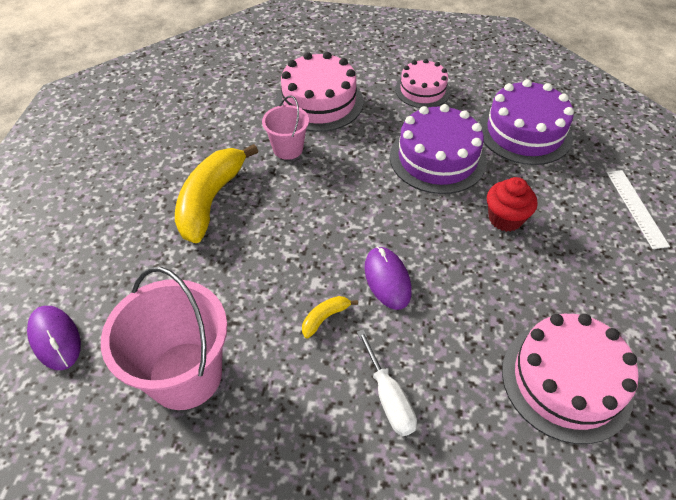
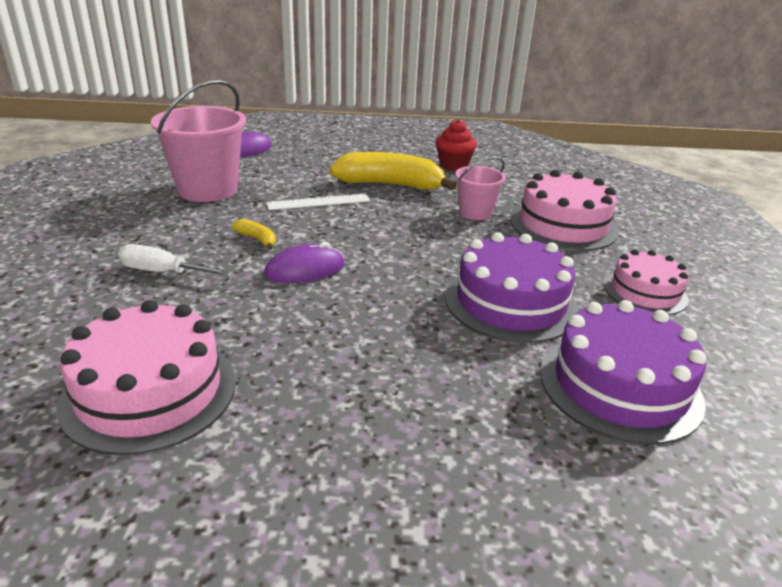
camera: 80 degrees right, 20 degrees down
white screwdriver [357,329,417,436] -> white screwdriver turned 45 degrees clockwise [118,244,230,276]
red cupcake [487,177,537,232] -> red cupcake moved to [436,119,477,171]
white ruler [607,170,670,249] -> white ruler moved to [266,194,370,210]

